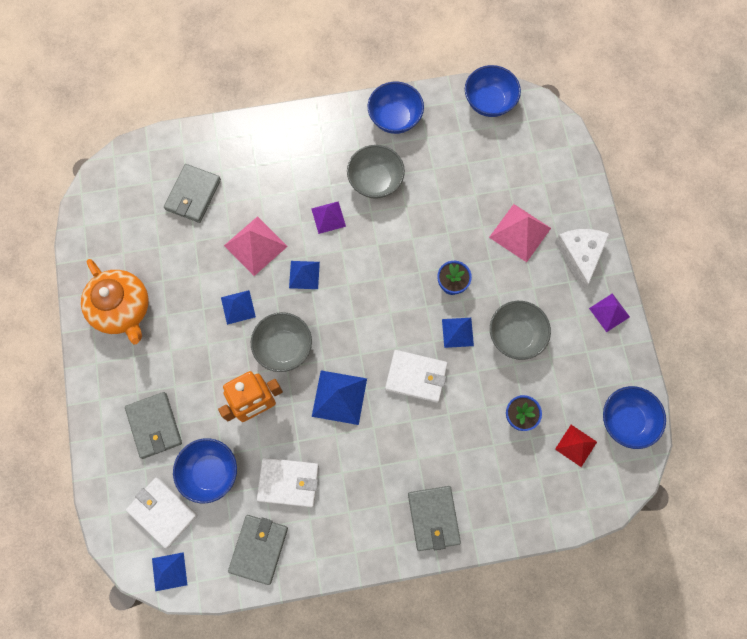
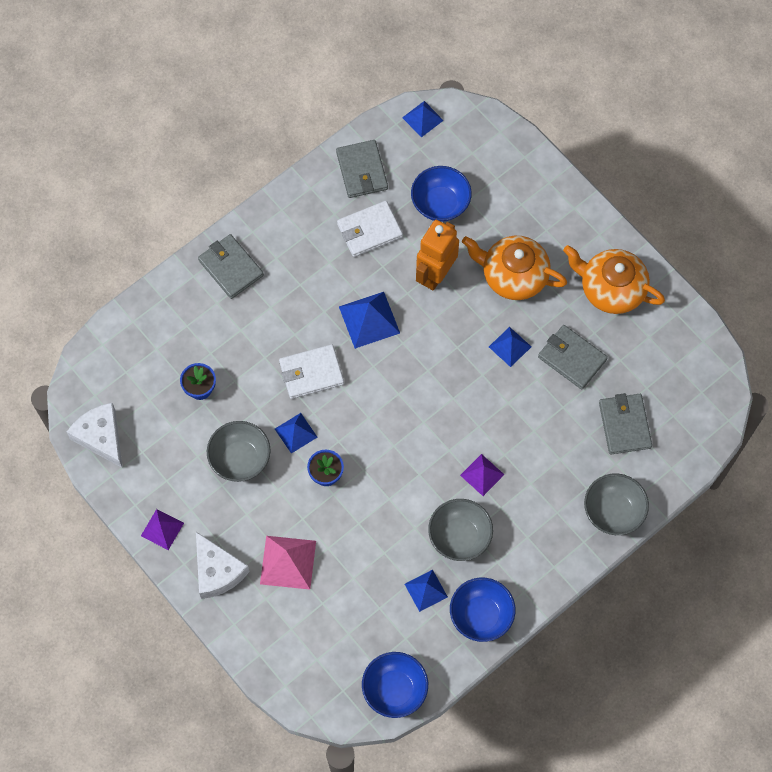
camera: 150 degrees right, 5 degrees down
grey wallet [125,392,182,459] -> grey wallet moved to [538,325,608,390]
white wallet [126,477,197,549] -> none
pink pyramid [224,216,288,276] -> none
grey bowl [251,312,312,372] -> grey bowl moved to [584,474,649,535]
blue pyramid [289,261,320,289] -> blue pyramid moved to [405,570,448,612]
red pyramid [555,425,597,467] -> none
blue bowl [603,386,666,449] -> white cheese [67,403,122,468]
none -> orange teapot [462,236,567,300]

